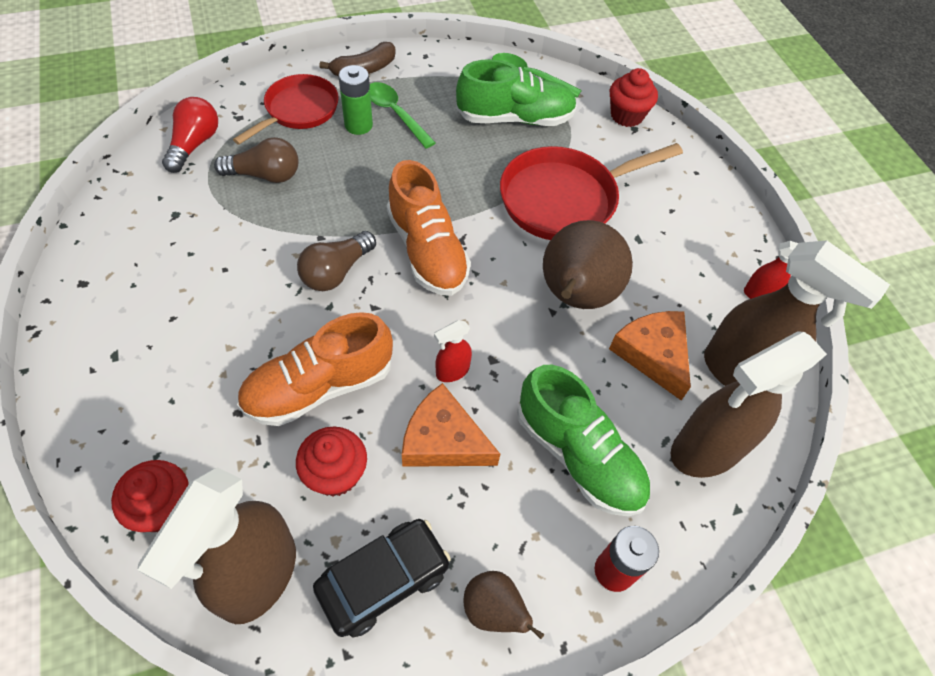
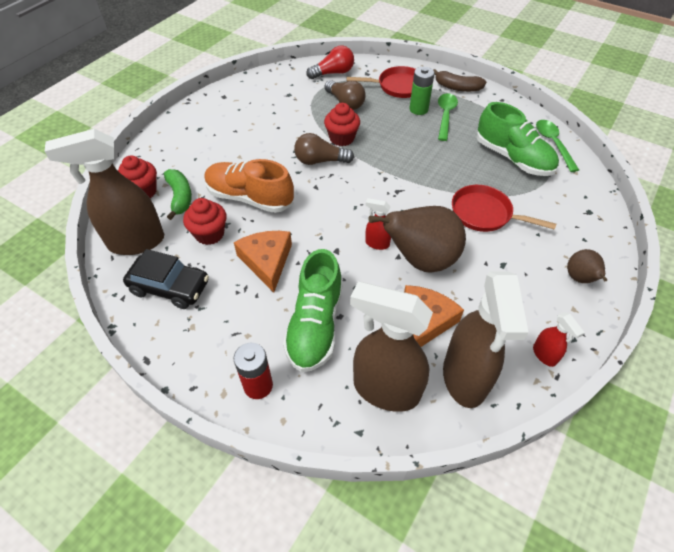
camera: 55 degrees right, 5 degrees down
orange shoe [387,160,471,296] -> none
red spray bottle [434,320,472,382] -> red spray bottle moved to [365,198,391,250]
brown pear [464,571,544,639] -> brown pear moved to [567,249,608,283]
red pan [500,143,683,240] -> red pan [452,185,556,232], size x0.67
red cupcake [610,68,658,127] -> red cupcake moved to [324,103,360,146]
none -> green banana [164,169,192,220]

